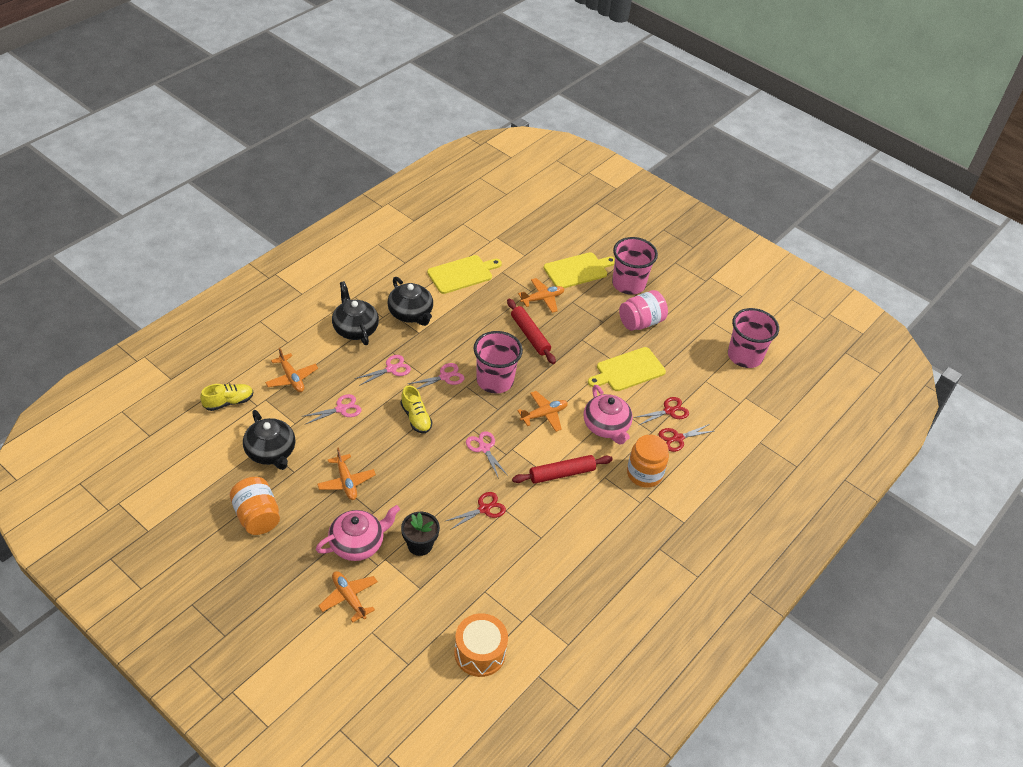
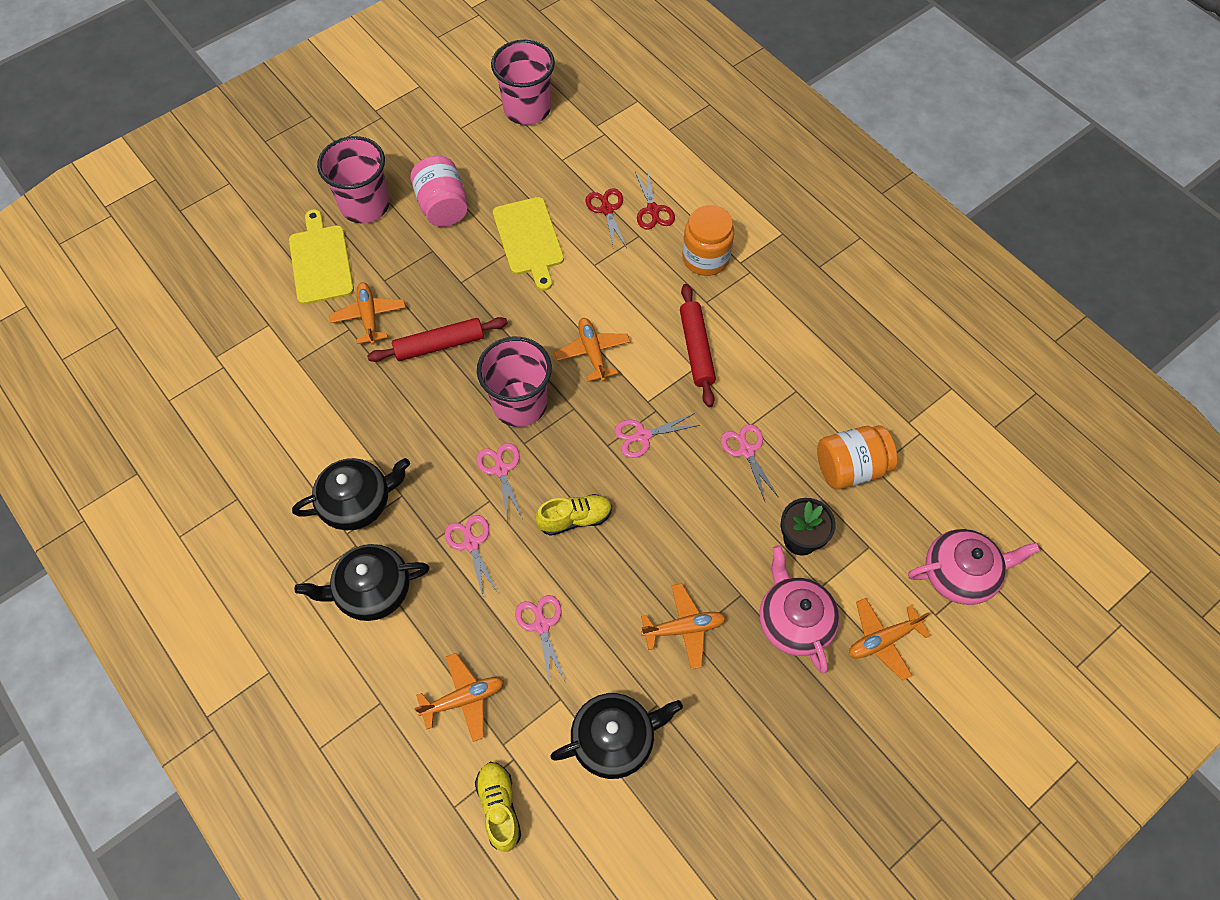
camera: 75 degrees left, 15 degrees up
orange jar [230,477,280,535] -> orange jar moved to [817,425,897,490]
yellow cutting board [427,255,502,294] -> none
red scissors [446,492,506,530] -> pink scissors [721,424,779,501]
orange drum [454,613,508,677] -> none
pink teapot [584,385,633,445] -> pink teapot moved to [908,529,1040,605]

